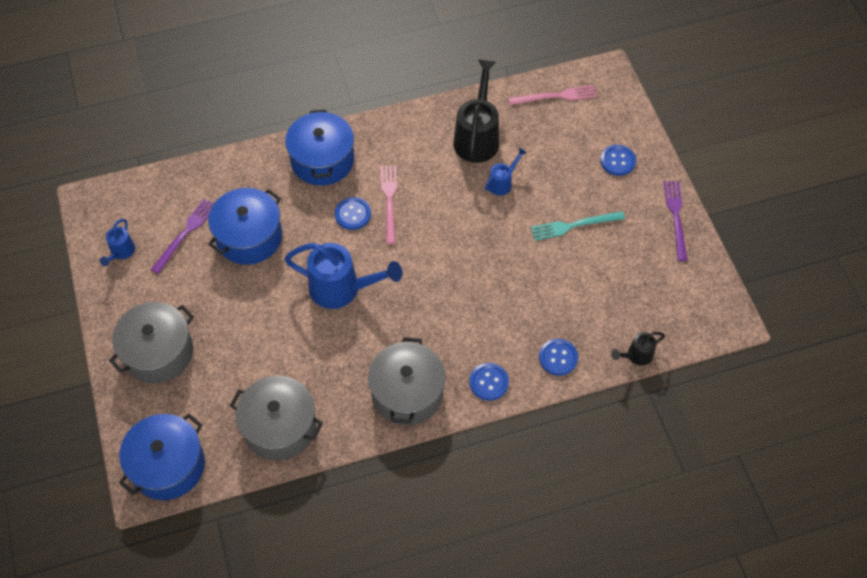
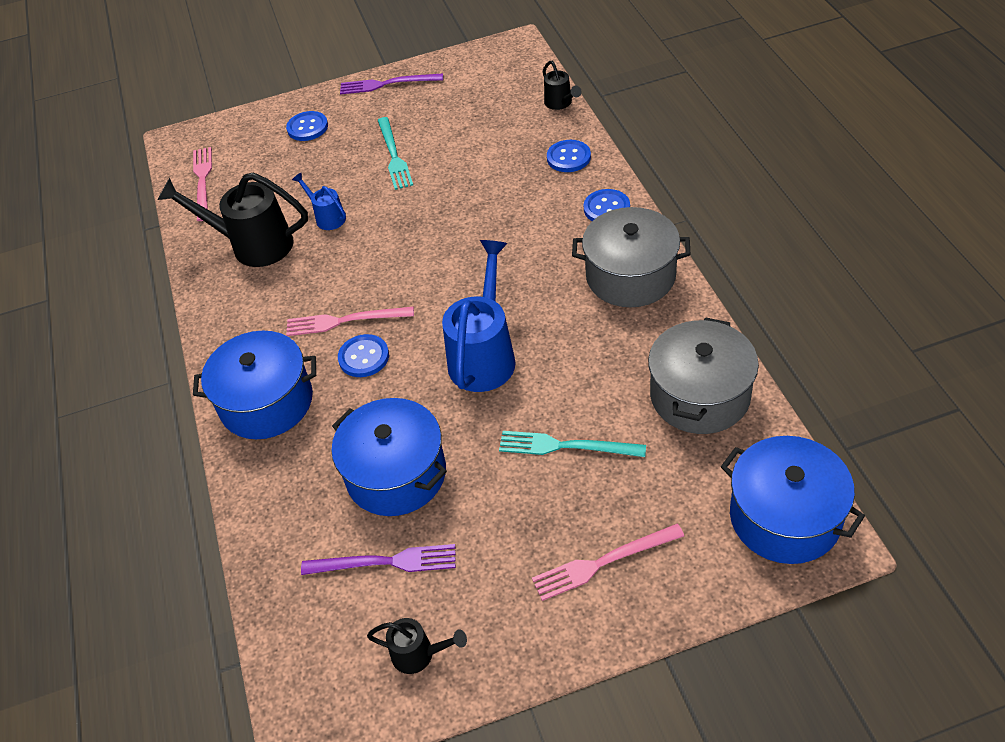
camera: 85 degrees left, 10 degrees down
blue watering can [100,219,135,266] -> black watering can [367,618,467,674]
grey pot [109,302,194,384] -> pink fork [532,524,684,601]
purple fork [151,199,213,274] -> purple fork turned 150 degrees clockwise [301,544,456,575]
none -> turquoise fork [499,431,646,457]

